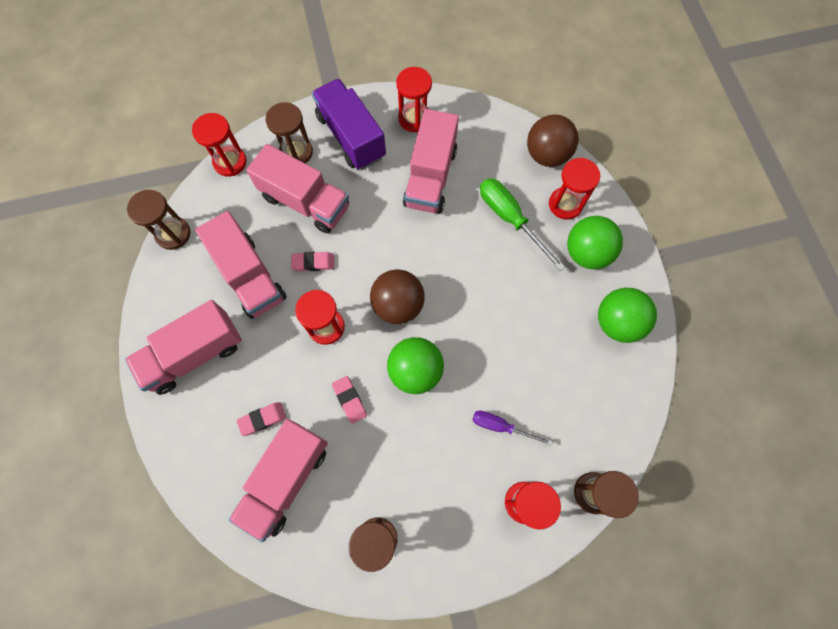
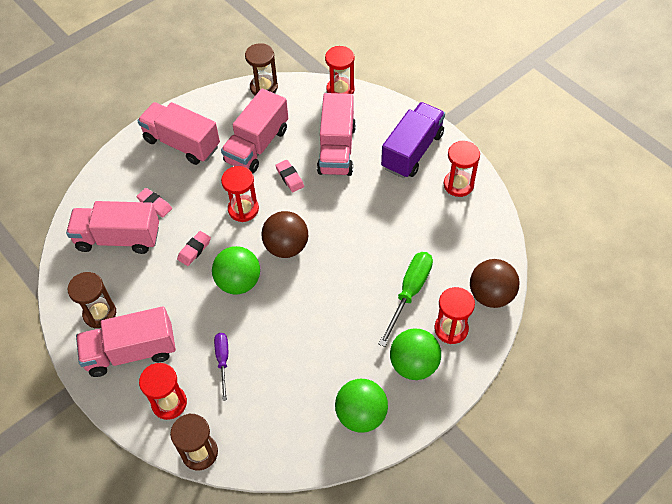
camera: 65 degrees right, 15 degrees down
brown hourglass [266,102,313,164] -> none
pink truck [403,109,459,214] -> pink truck moved to [76,306,176,377]

